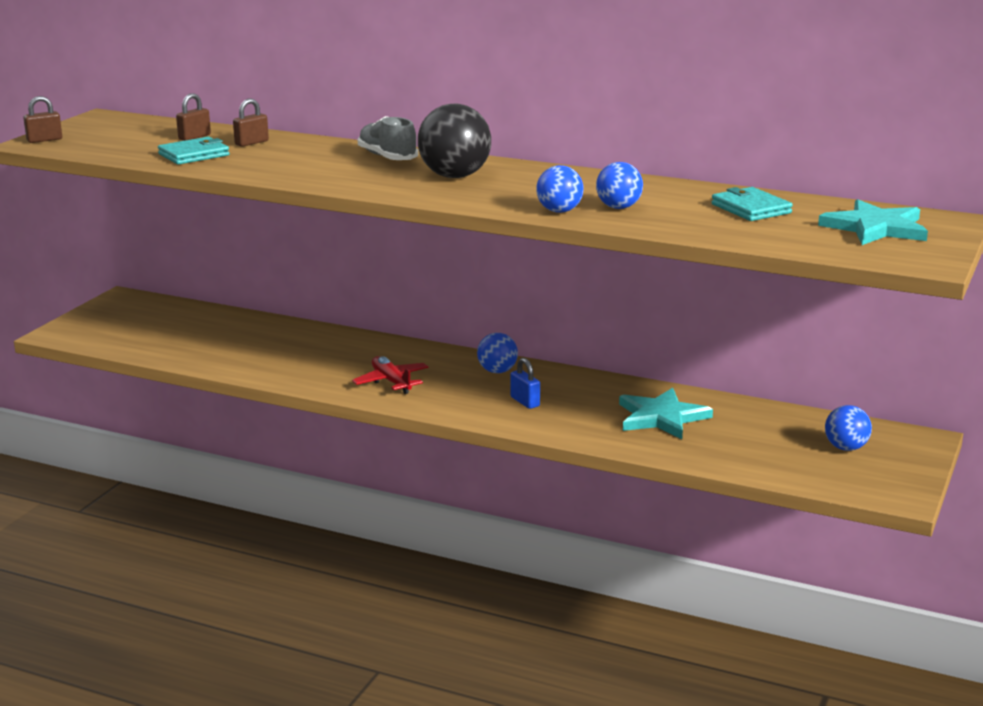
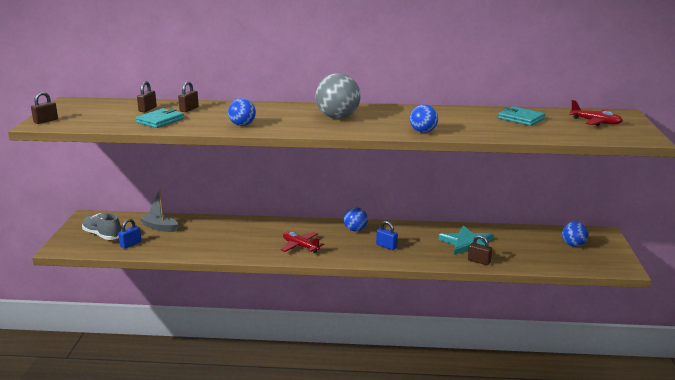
camera: 20 degrees left, 0 degrees up
grey shoe [358,116,418,160] -> grey shoe moved to [82,213,122,240]
black ball [418,104,491,178] -> grey ball [315,73,361,119]
blue ball [596,162,643,209] -> blue ball moved to [228,98,256,126]
turquoise star [818,199,928,245] -> red plane [569,100,623,126]
none -> blue padlock [118,219,141,249]
none -> grey boat [139,189,178,232]
none -> brown padlock [468,235,492,265]

